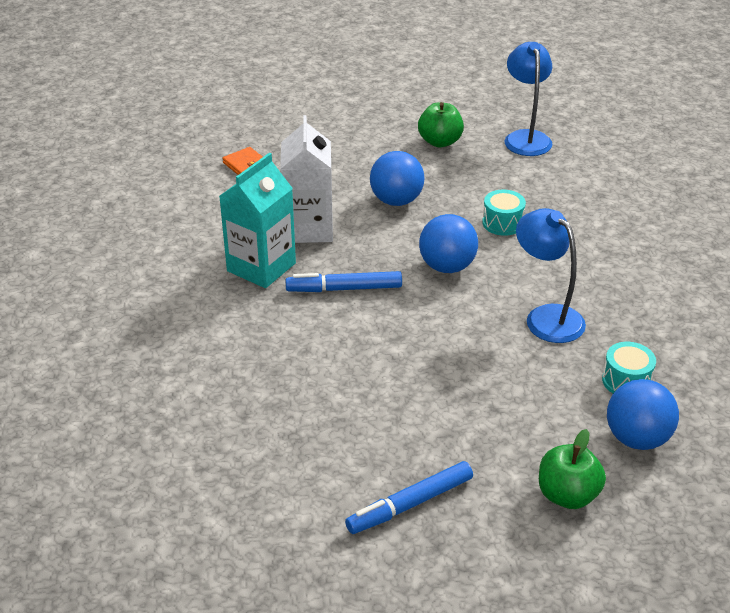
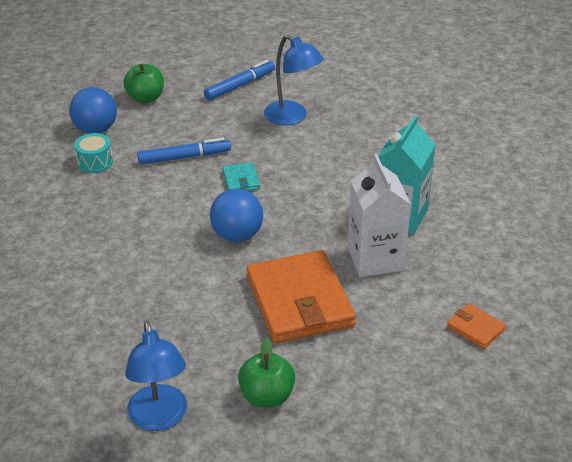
camera: 170 degrees right, 0 degrees up
blue marker [286,271,402,292] -> blue marker moved to [137,138,231,164]
blue ball [370,151,425,206] -> orange wallet [247,250,356,343]
turquoise drum [482,190,526,236] -> none
blue lamp [516,208,586,343] -> blue lamp moved to [264,35,324,125]
none -> turquoise wallet [222,162,261,191]

